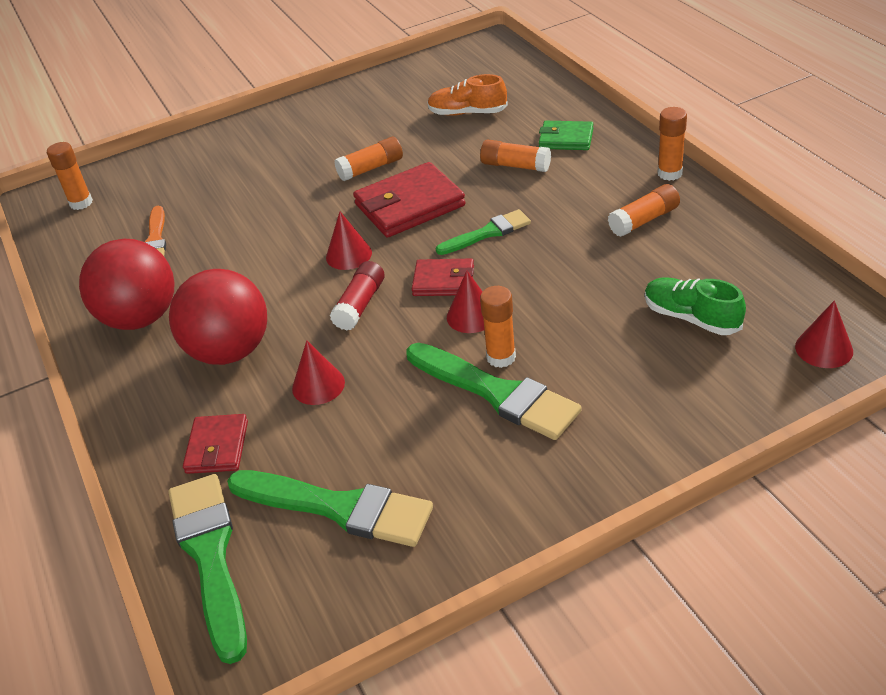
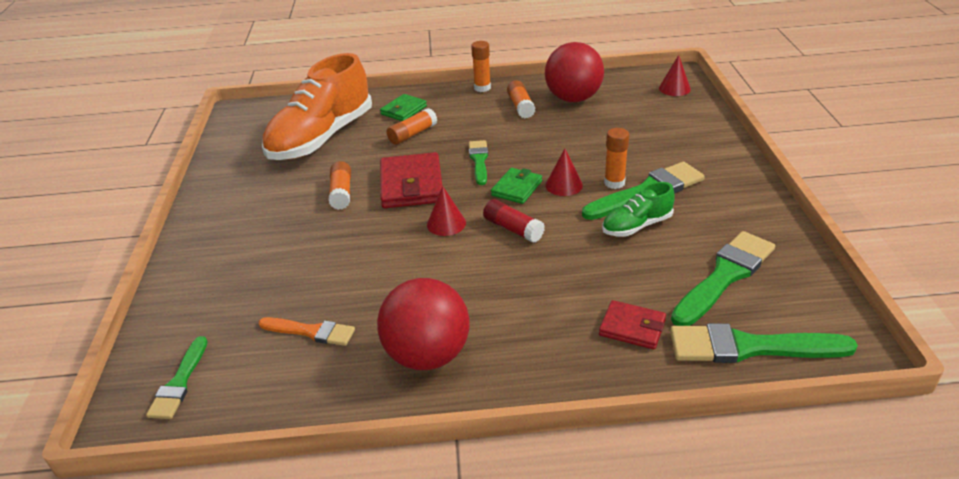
camera: 70 degrees left, 5 degrees down
orange glue stick [47,142,93,210] -> green brush [146,336,208,419]
red ball [169,269,267,365] -> red ball moved to [545,42,604,102]
red cone [292,340,345,405] -> none
red wallet [412,259,474,296] -> green wallet [491,168,542,204]
orange shoe [427,74,508,116] -> orange shoe [262,53,372,160], size x2.10
green shoe [645,278,746,335] -> green shoe moved to [602,182,675,237]

